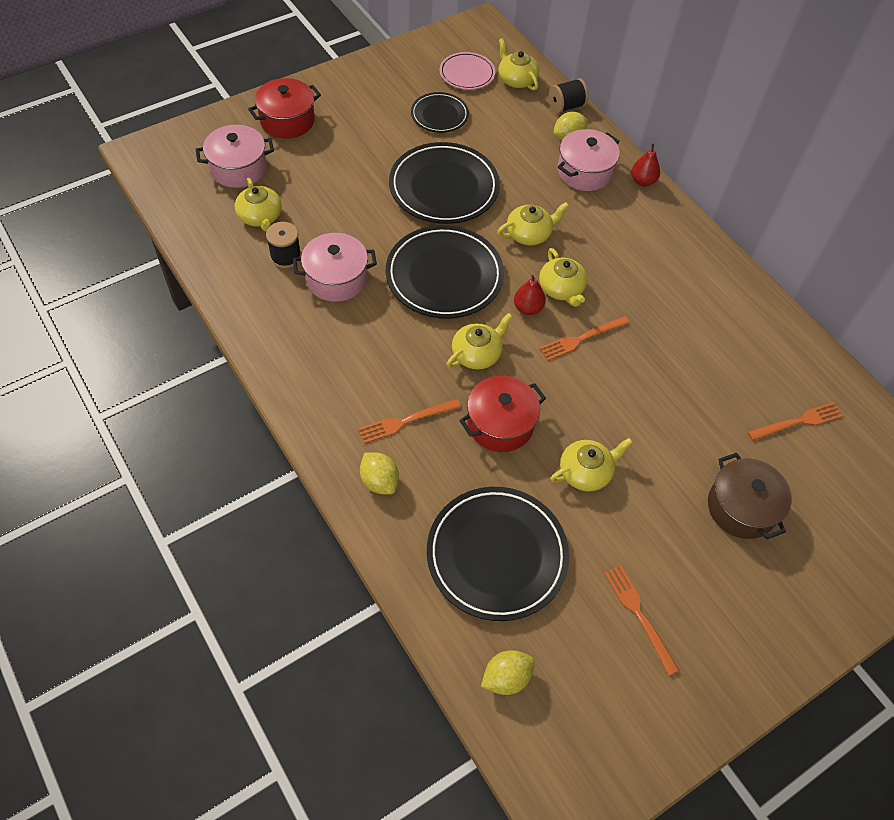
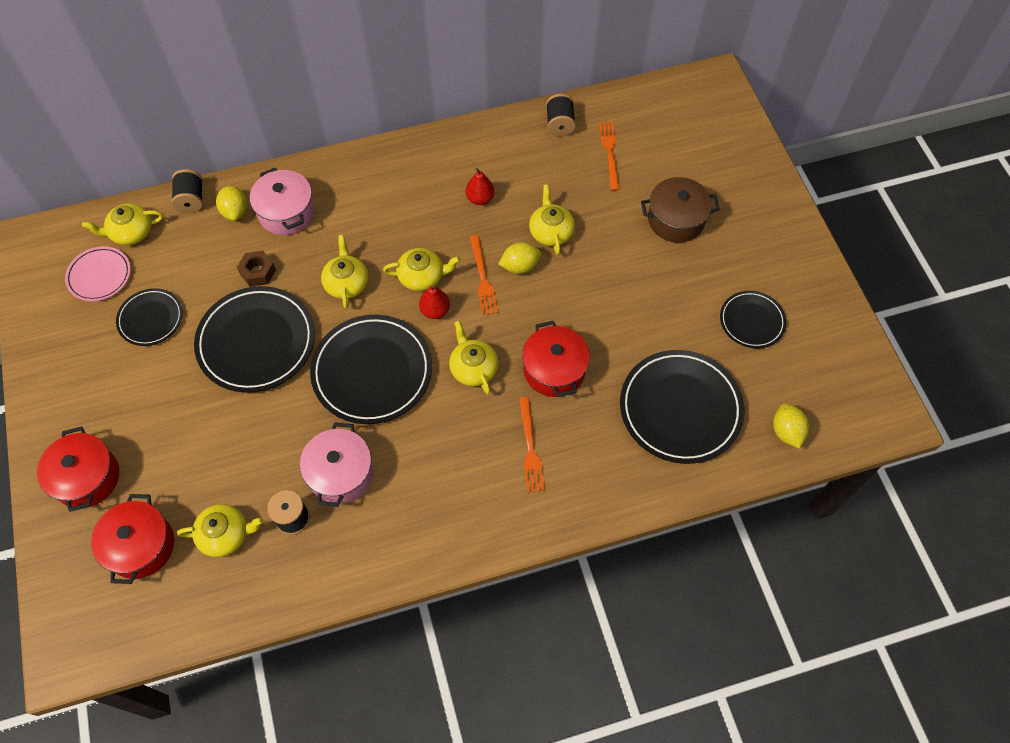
camera: 70 degrees left, 5 degrees up
pink pot [195,125,274,188] -> red pot [91,494,174,584]
yellow lemon [360,452,399,495] -> yellow lemon moved to [498,242,541,274]
yellow teapot [550,438,633,491] -> yellow teapot moved to [529,184,575,255]
orange fork [604,565,679,675] -> black plate [720,291,786,348]
red pear [631,144,660,187] -> red pear moved to [466,168,495,205]
none -> brown nut [237,251,276,287]
none -> black spool [546,94,576,136]

